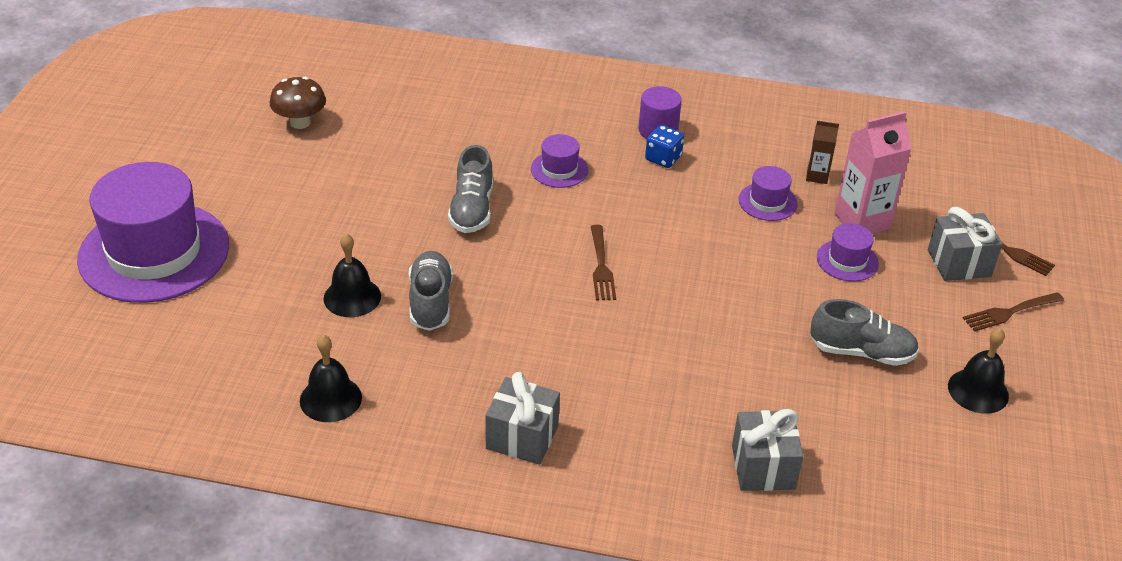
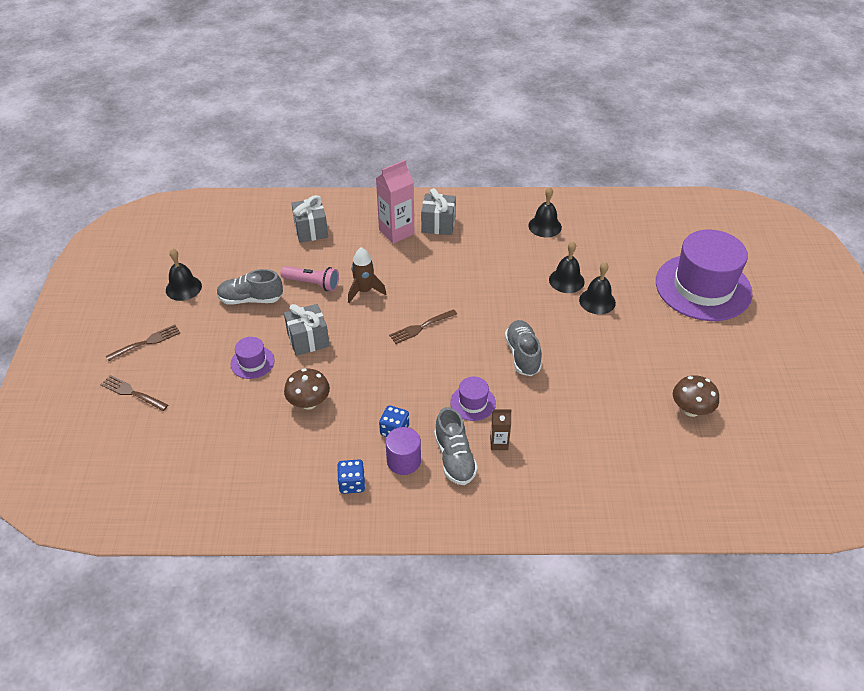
camera: 170 degrees right, 5 degrees up
grey shoe [409,251,453,331] -> grey shoe moved to [434,407,478,485]
brown fork [591,225,616,301] -> brown fork turned 105 degrees counterclockwise [389,309,457,344]
purple hat [738,166,798,221] -> brown mushroom [284,368,330,410]
brown carton [806,121,839,184] -> brown carton moved to [490,409,512,450]
pink carton [834,111,912,234] -> pink carton moved to [376,160,415,244]
grey gift [928,207,1003,281] -> grey gift moved to [284,304,330,356]
none -> pink flashlight [281,266,339,291]
none -> blue dice [337,459,365,494]
none -> brown rocket [348,247,386,303]
none -> black bell [579,262,616,314]

